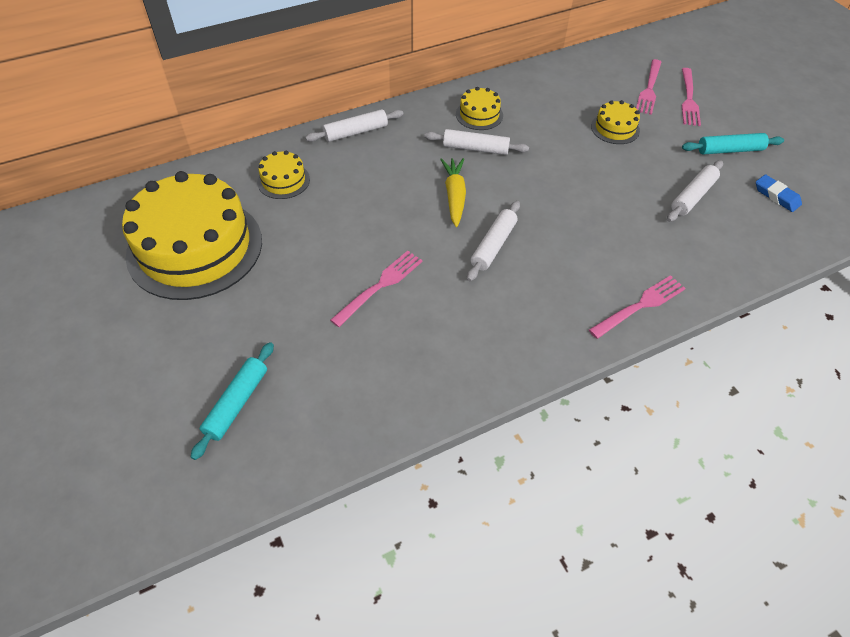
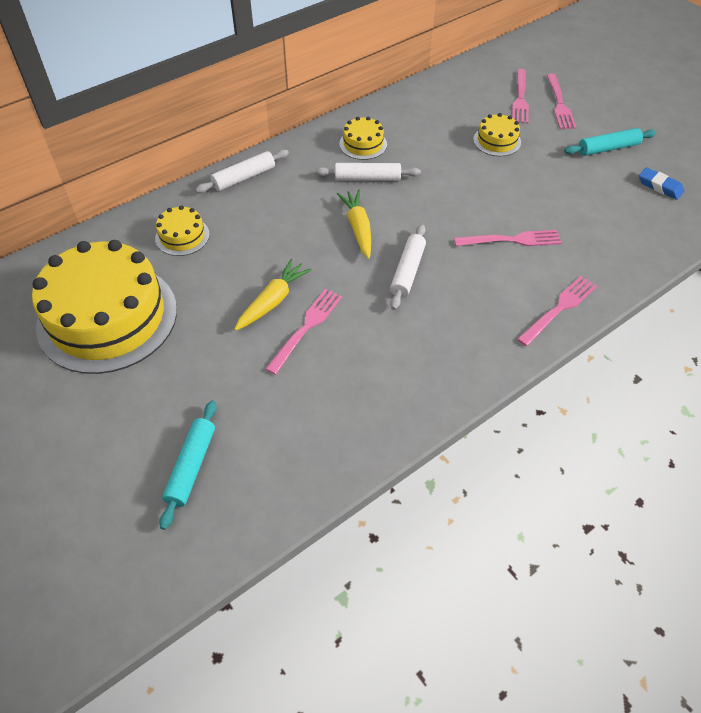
camera: 10 degrees left, 0 degrees up
white rolling pin [667,160,723,222] -> none
none -> yellow carrot [234,259,312,331]
none -> pink fork [454,230,561,246]

